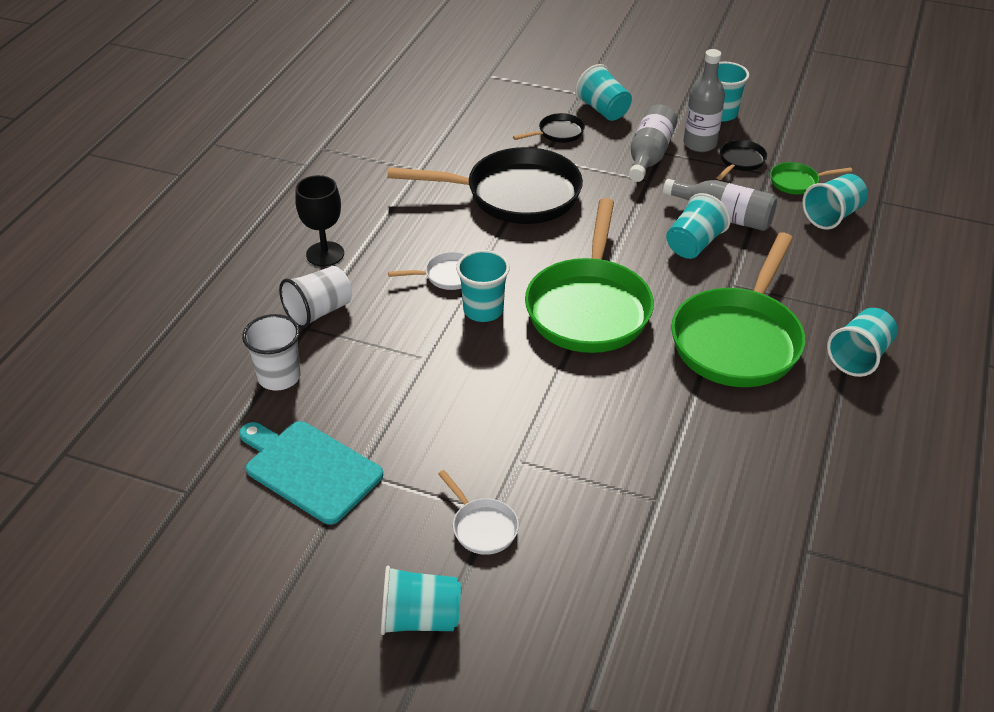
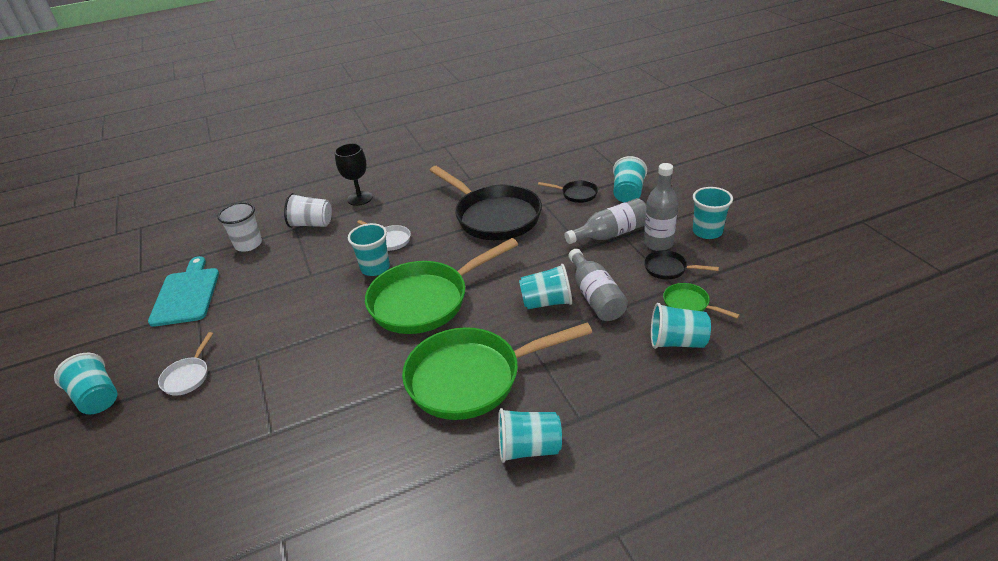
camera: 50 degrees right, 5 degrees down
black pan [716,140,767,180] -> black pan turned 150 degrees counterclockwise [644,250,719,279]

